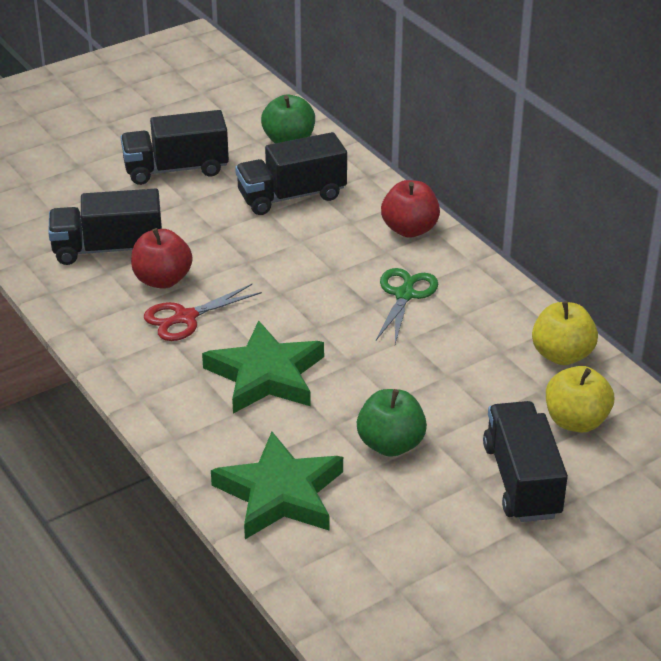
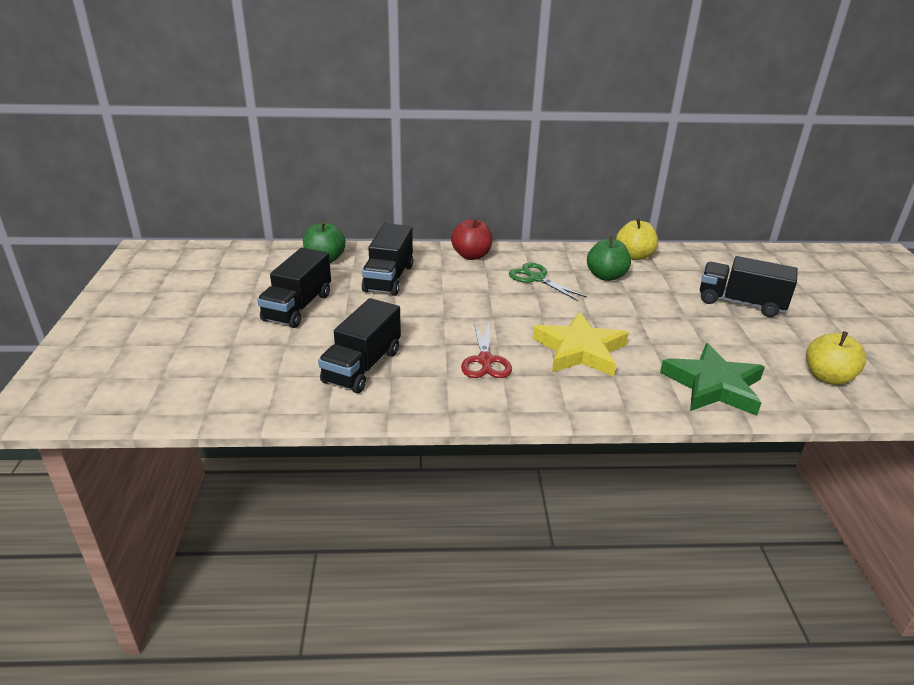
camera: 60 degrees left, 5 degrees down
red apple [131,228,192,289] -> none
green star [202,320,324,414] -> yellow star [533,312,629,377]
green apple [357,389,427,457] -> green apple moved to [587,236,631,281]
yellow apple [546,366,614,432] -> yellow apple moved to [806,331,866,385]

